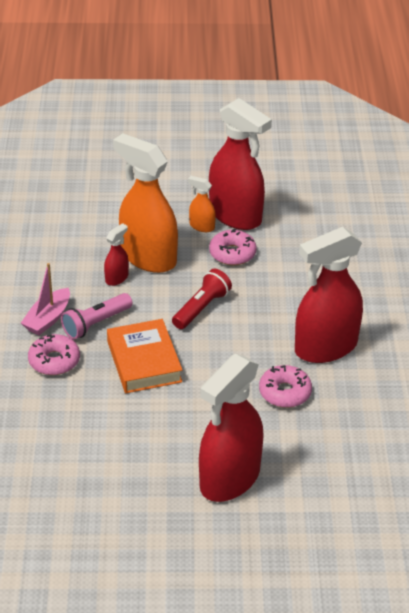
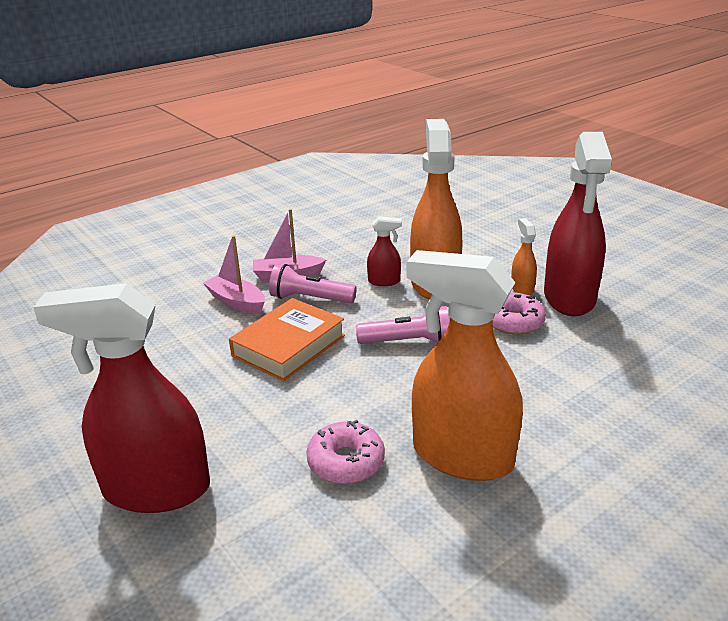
camera: 55 degrees right, 10 degrees down
pink donut [28,334,80,375] -> pink boat [203,235,265,313]
red flashlight [172,269,232,329] -> pink flashlight [356,306,449,344]
red spray bottle [295,227,363,363] -> orange spray bottle [406,250,523,481]

